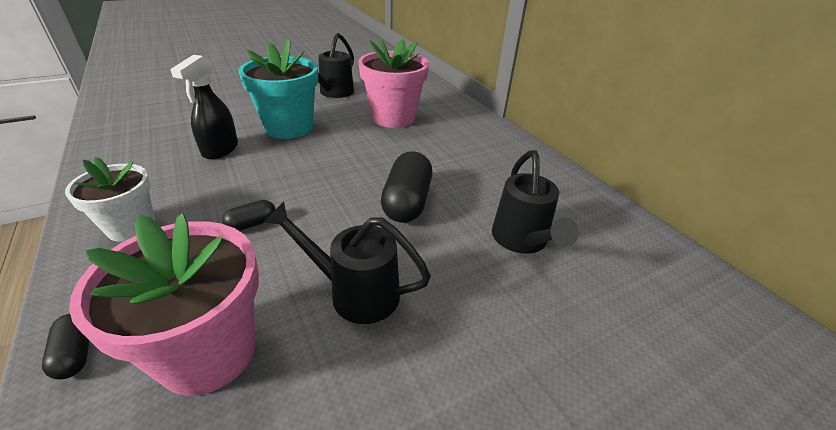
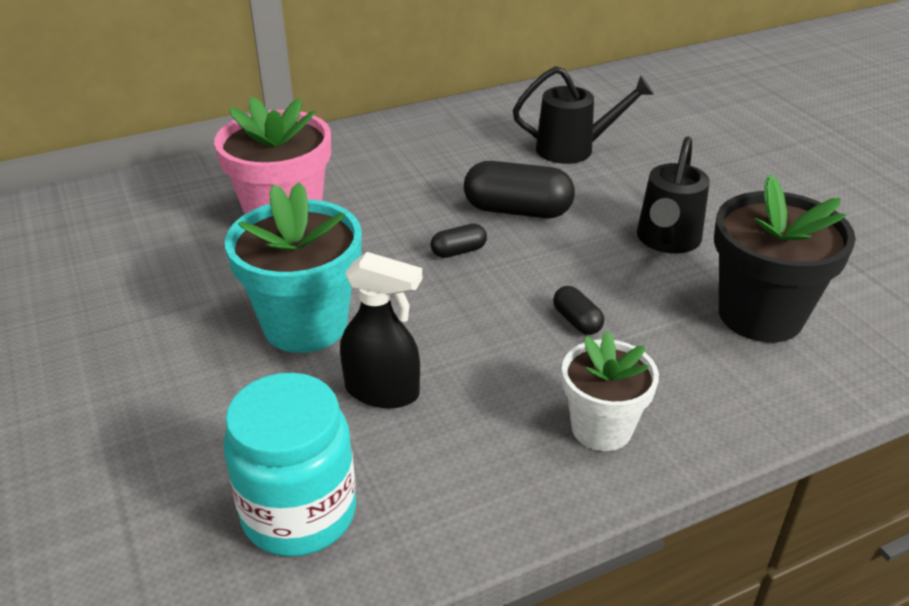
camera: 85 degrees left, 0 degrees up
black capsule [42,314,89,380] -> black capsule moved to [431,224,487,258]
pink flower pot [69,213,259,396] -> black flower pot [714,174,856,342]
black watering can [301,33,354,98] -> none
none -> turquoise jar [223,373,356,557]

